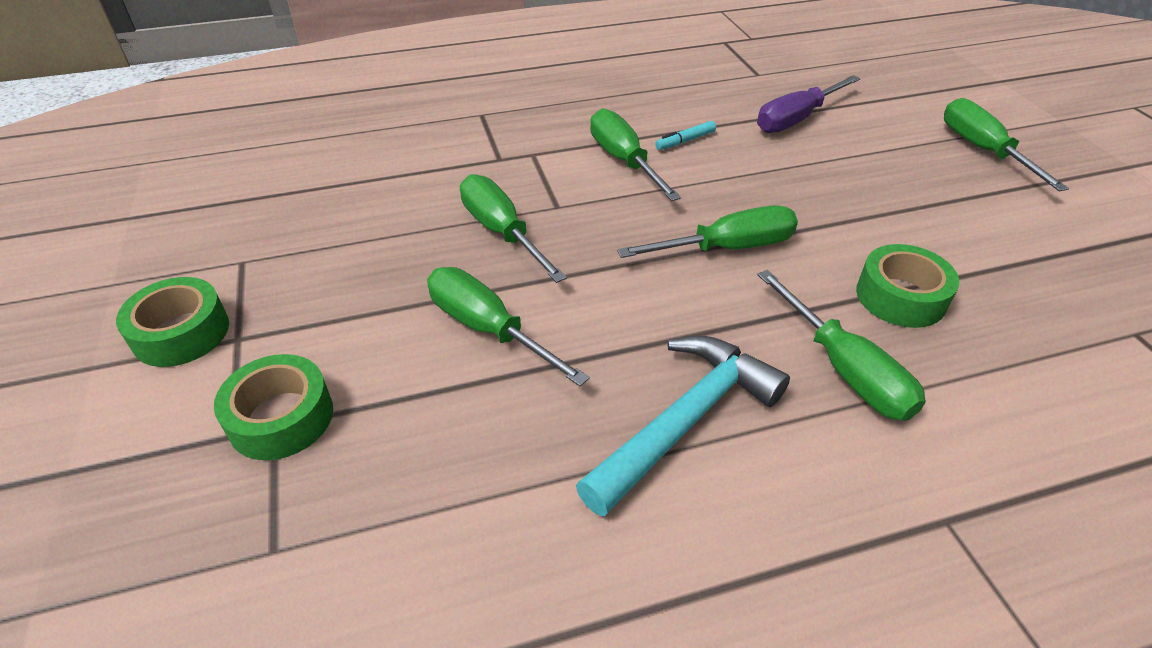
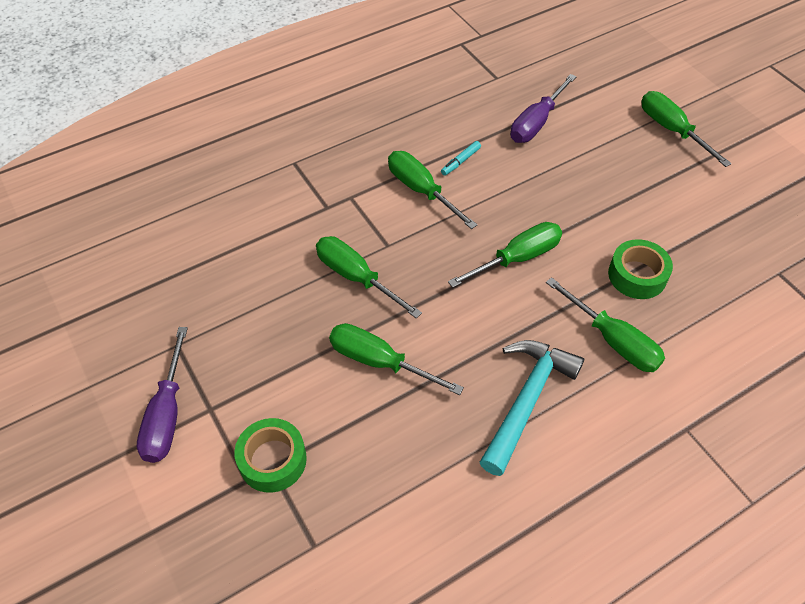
camera: 15 degrees left, 10 degrees up
green tape [116,277,229,367] -> purple screwdriver [137,327,188,463]

